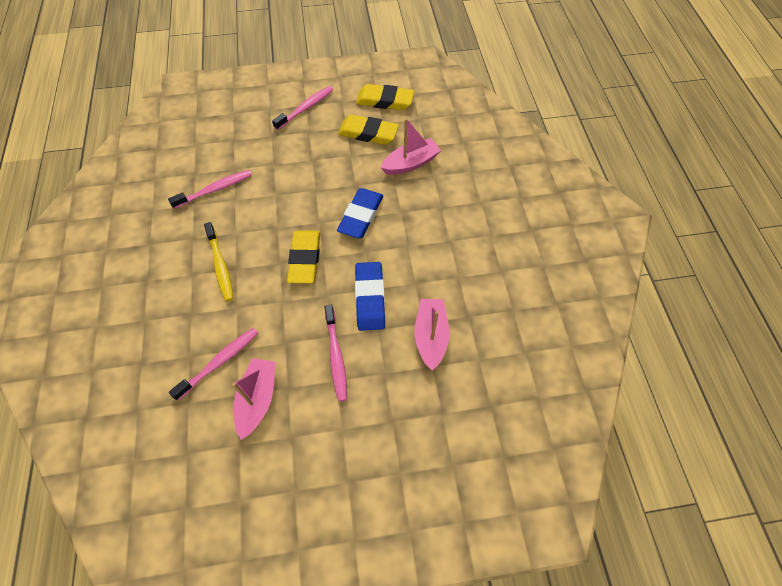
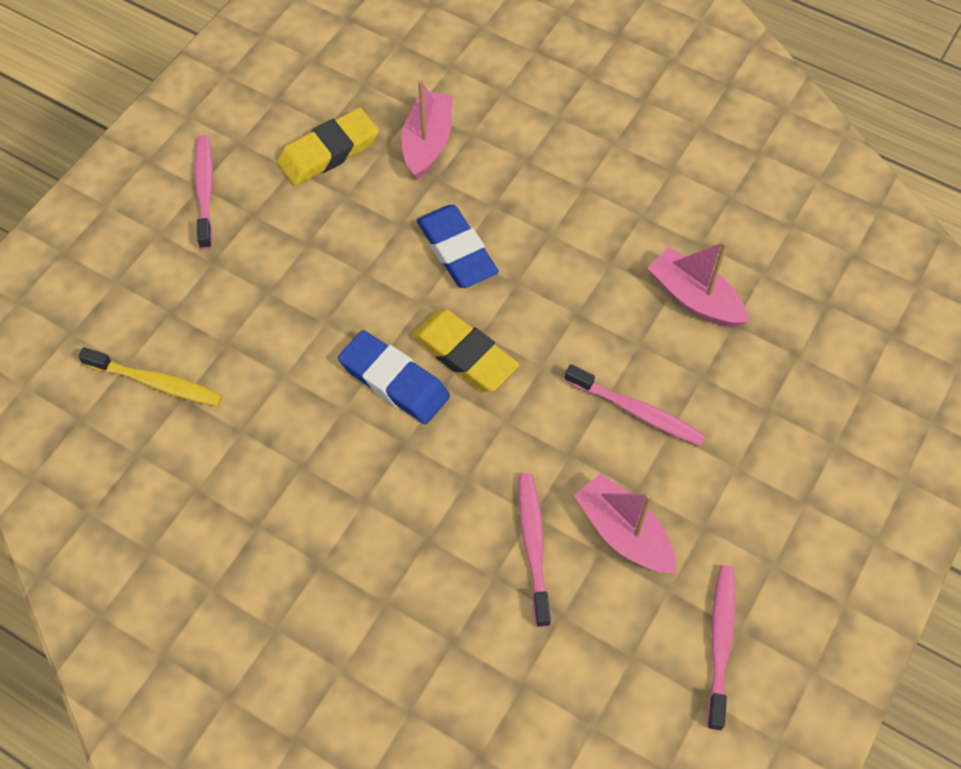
camera: 50 degrees left, 0 degrees up
pink toothbrush [168,170,252,209] -> pink toothbrush moved to [707,565,736,730]
yellow toothbrush [204,222,234,301] -> yellow toothbrush moved to [78,347,223,406]
blue eraser [355,262,385,331] -> blue eraser moved to [338,330,450,424]
yellow eraser [356,84,414,110] -> none

